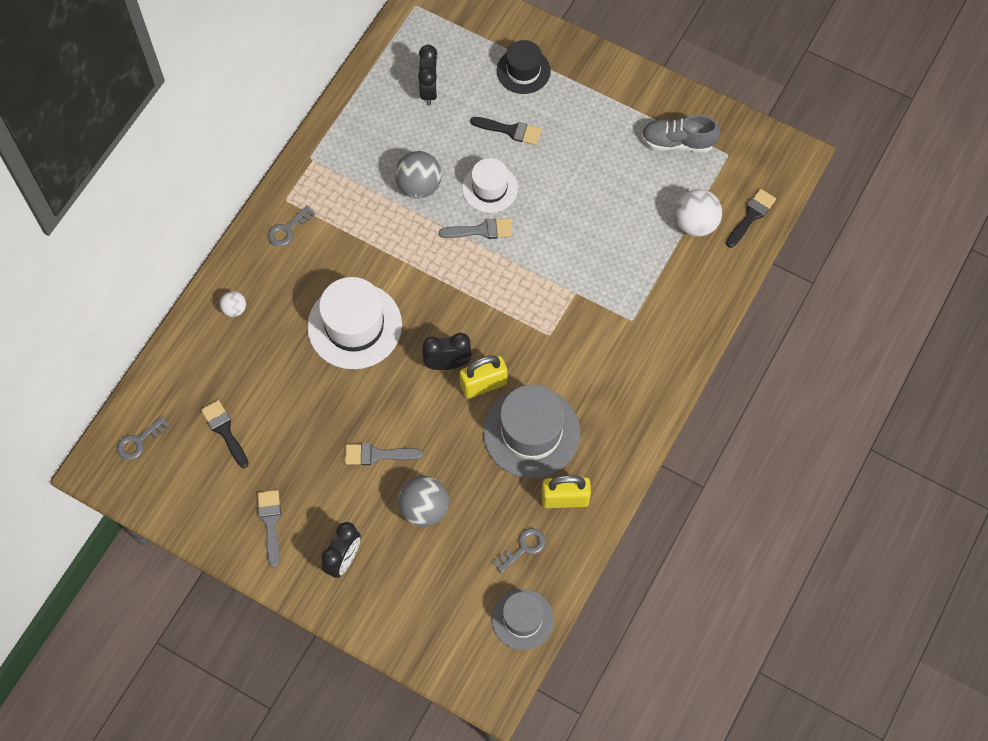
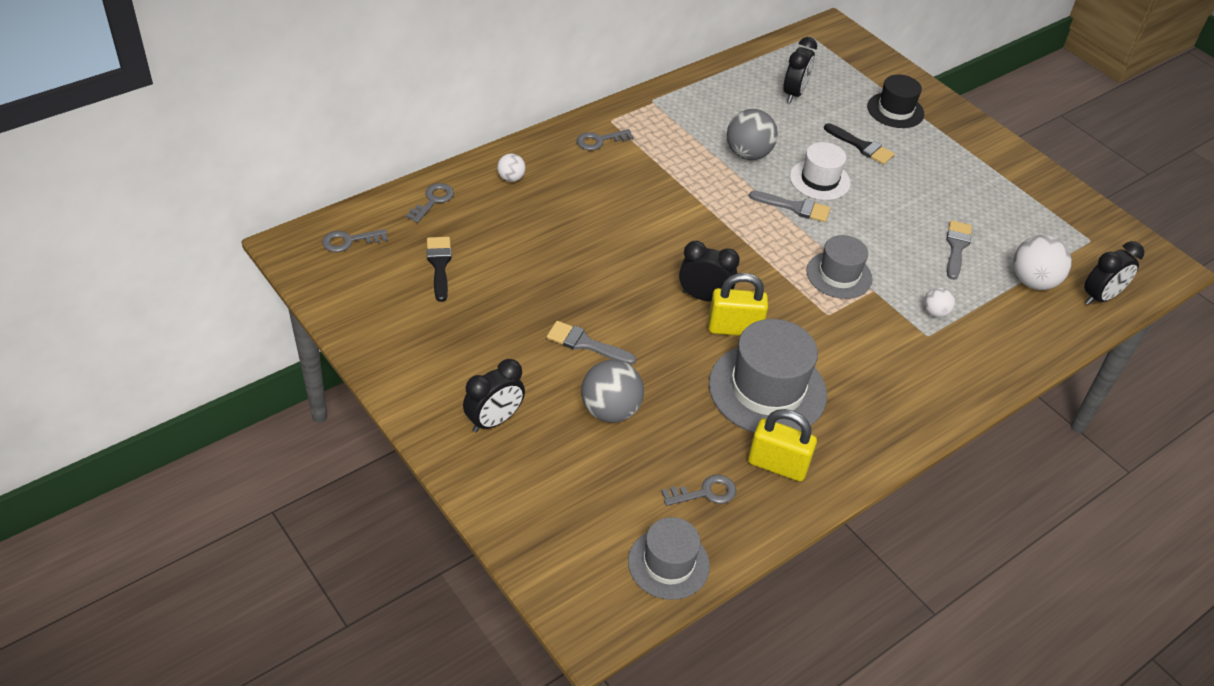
camera: 20 degrees right, 20 degrees down
grey brush [257,490,281,567] -> grey brush moved to [946,220,972,280]
white hat [307,277,402,369] -> none
grey shoe [641,115,720,152] -> none
black brush [726,189,776,248] -> black clock [1084,241,1144,305]
none -> grey key [406,183,454,223]
none -> grey hat [806,235,872,299]
none -> white ball [924,287,955,318]

